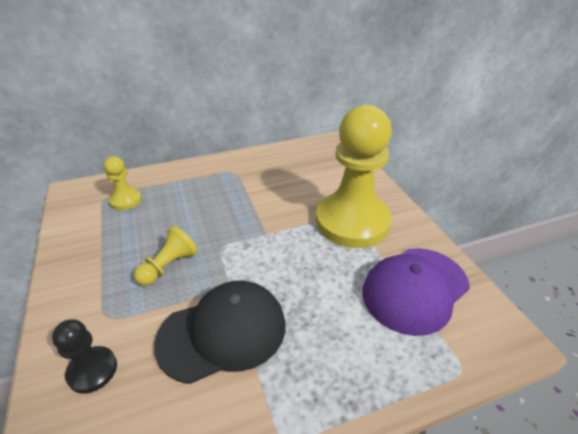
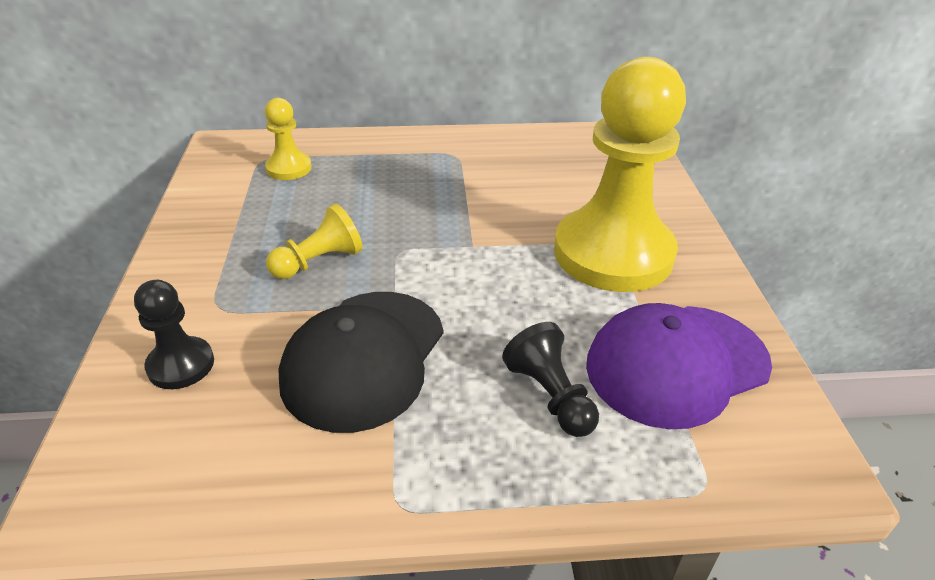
camera: 15 degrees right, 0 degrees up
black cap [154,281,285,384] -> black cap turned 120 degrees clockwise [278,292,444,433]
none -> black pawn [502,322,599,437]

